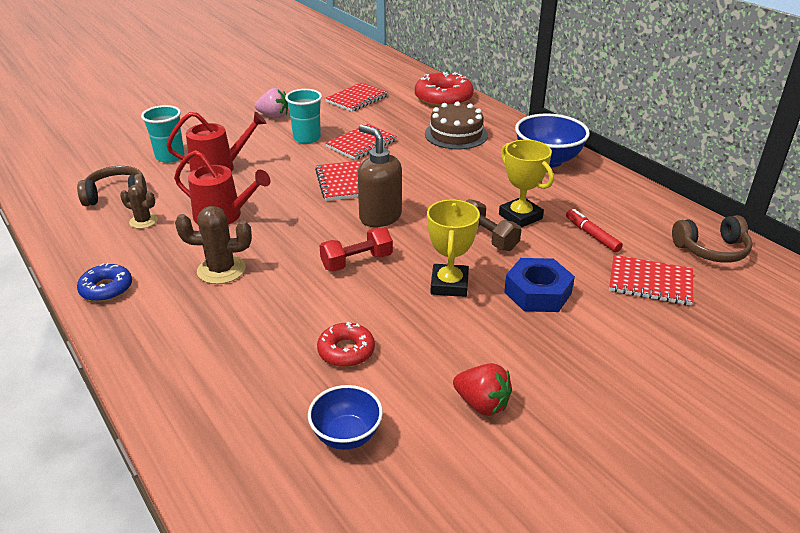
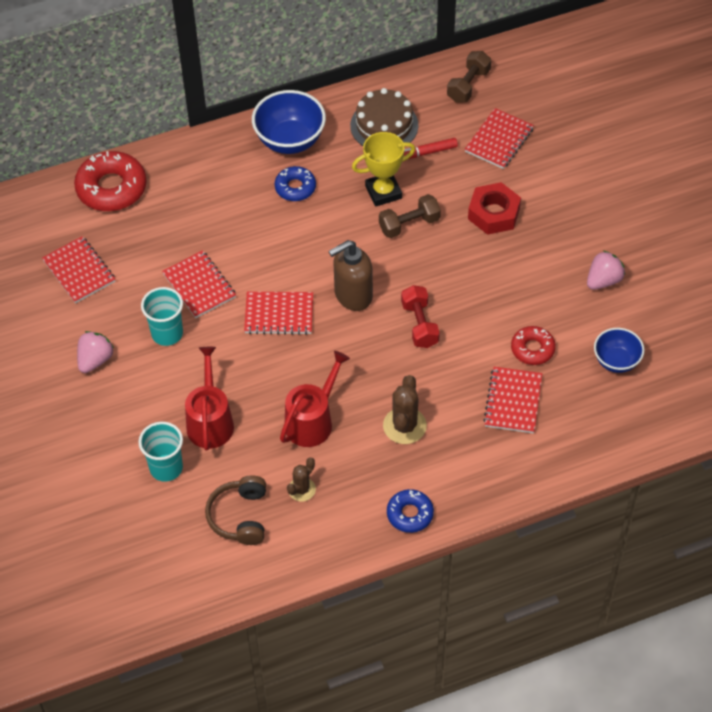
camera: 75 degrees left, 20 degrees up
brown cake [425,101,488,150] -> brown cake moved to [350,88,418,146]
yellow trophy [427,200,480,297] -> none
red strawberry [453,363,512,416] -> pink strawberry [587,251,625,290]
blue nut [504,258,575,312] -> red nut [468,182,521,235]
brown headphones [672,215,752,263] -> brown dumbbell [447,51,491,103]
none -> blue donut [274,166,316,201]
none -> red notebook [483,367,542,433]

